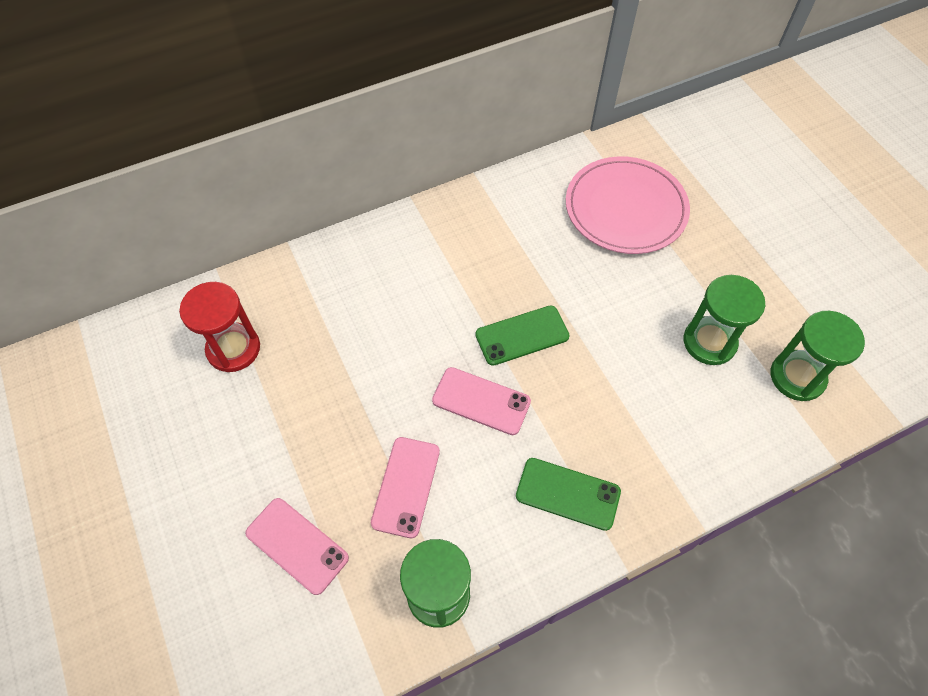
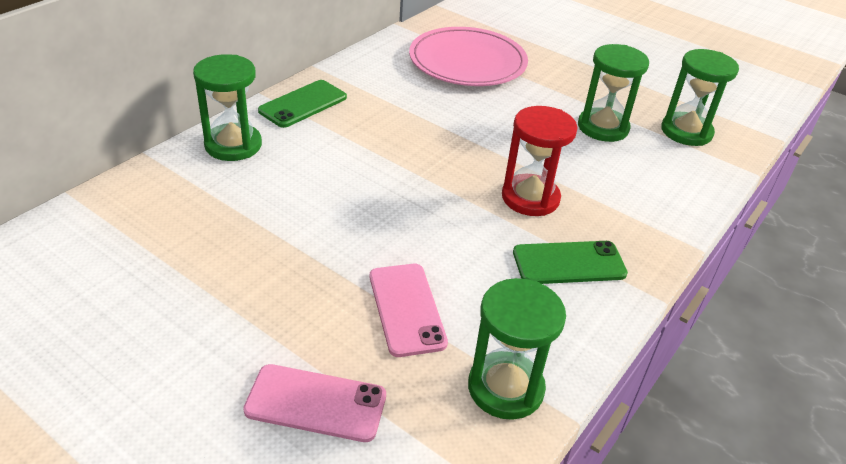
camera: 30 degrees left, 20 degrees down
red hourglass [179,282,260,372] -> red hourglass moved to [502,106,578,216]
pink phone [432,367,531,435] -> none
green phone [475,305,570,366] -> green phone moved to [258,80,347,128]
none -> green hourglass [193,54,262,161]

